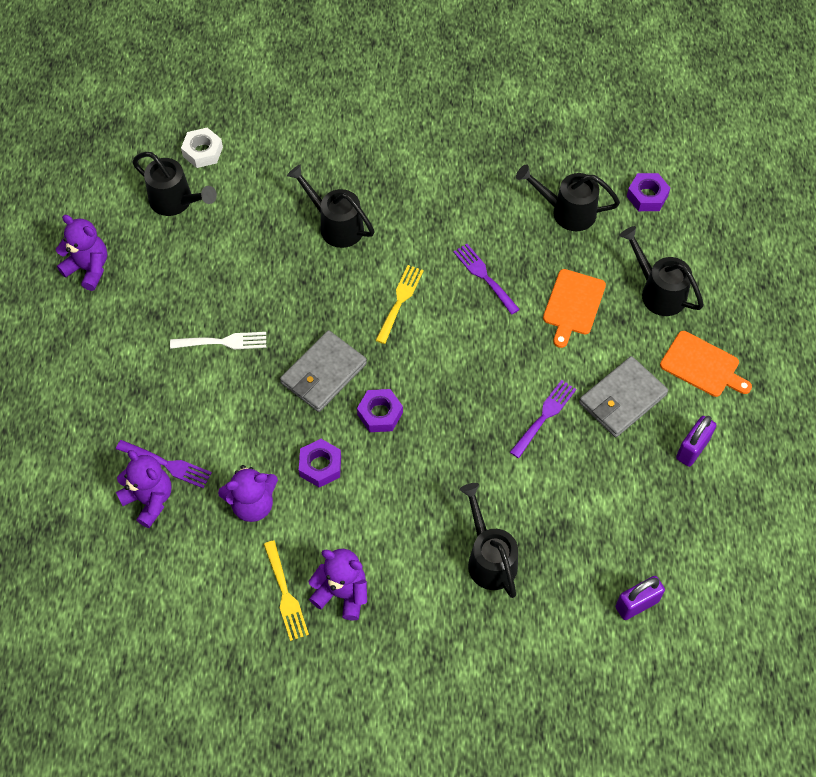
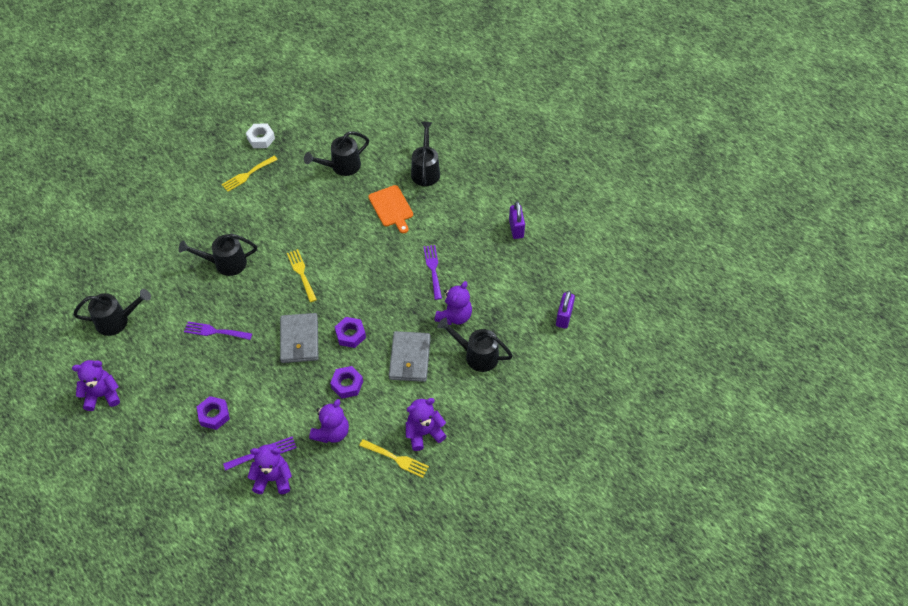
camera: 45 degrees left, 5 degrees down
white fork [170,332,266,349] -> none
white nut [181,128,223,168] -> white nut moved to [246,123,275,148]
purple fork [453,244,520,315] -> purple fork moved to [184,321,252,340]
grey wallet [579,356,668,437] -> grey wallet moved to [389,331,431,382]
black watering can [620,226,704,316] -> black watering can turned 90 degrees clockwise [411,122,440,186]
purple nut [626,173,670,211] -> purple nut moved to [197,396,230,430]
orange cutting board [660,331,752,397] -> none
none -> yellow fork [221,156,278,192]
none -> purple teddy bear [435,281,472,325]

